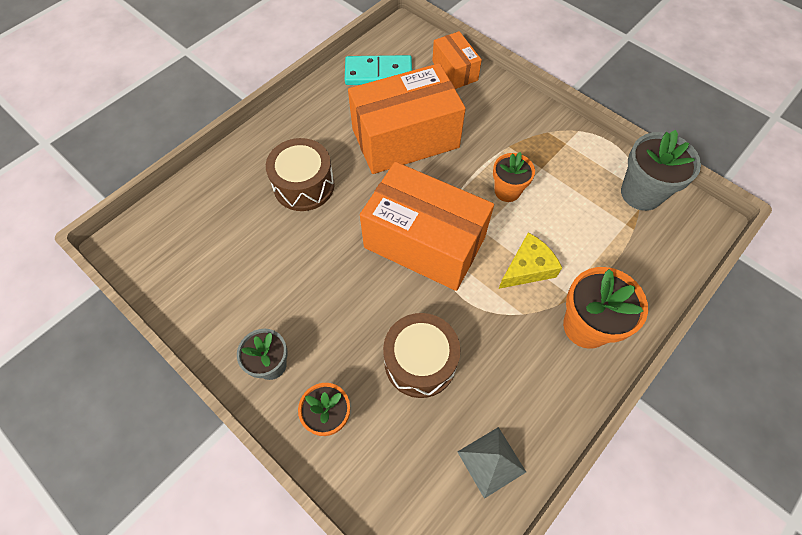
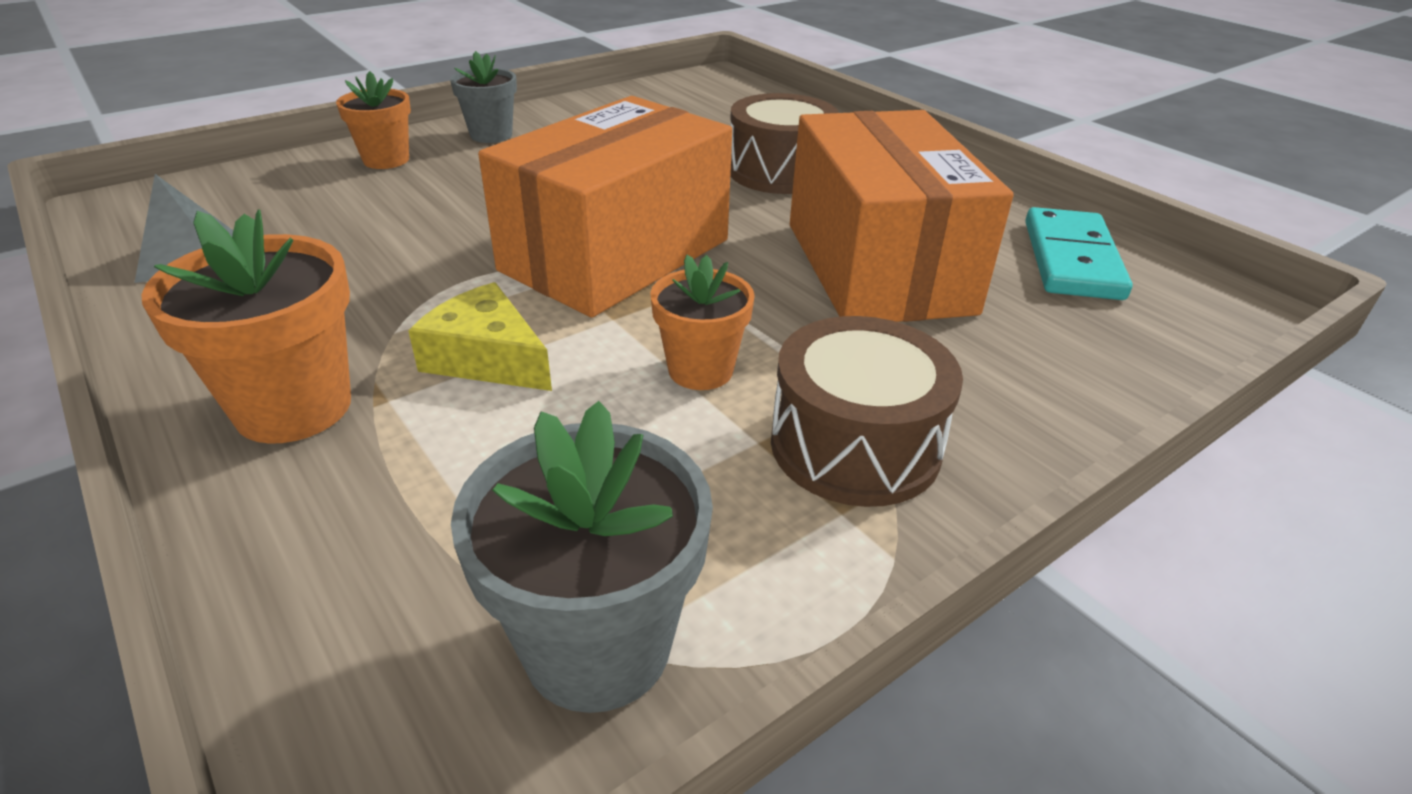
camera: 100 degrees right, 25 degrees down
brown drum [383,313,460,398] -> brown drum moved to [771,316,963,507]
orange box [432,31,482,89] -> none
yellow cheese [499,233,562,289] -> yellow cheese turned 150 degrees clockwise [408,282,552,391]

